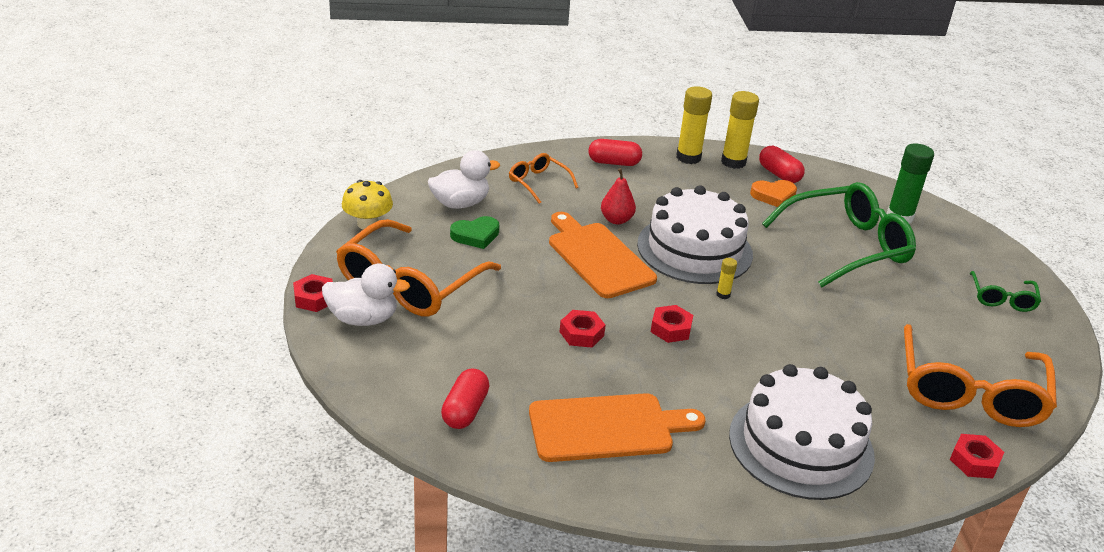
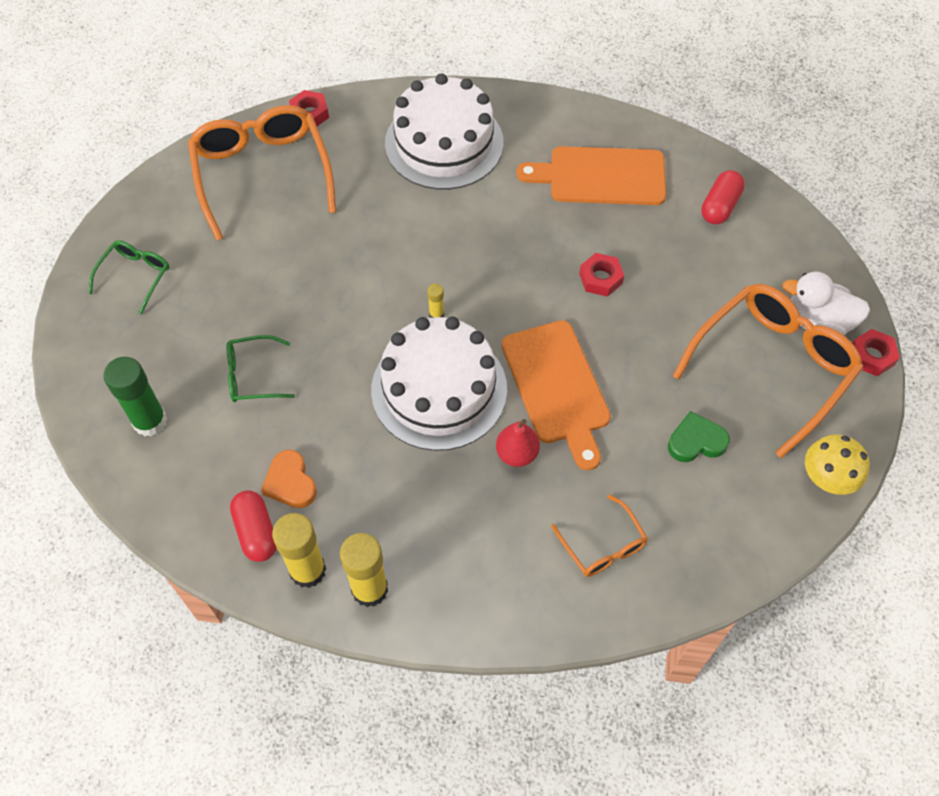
camera: 165 degrees left, 25 degrees up
white duck [428,150,500,209] -> none
red capsule [588,139,642,166] -> none
red nut [651,305,693,343] -> none
orange heart [750,180,797,207] -> orange heart turned 120 degrees counterclockwise [261,450,317,508]
green glasses [762,182,916,287] -> green glasses [226,335,295,402], size x0.49
orange glasses [904,324,1057,427] -> orange glasses turned 45 degrees counterclockwise [188,105,336,241]

